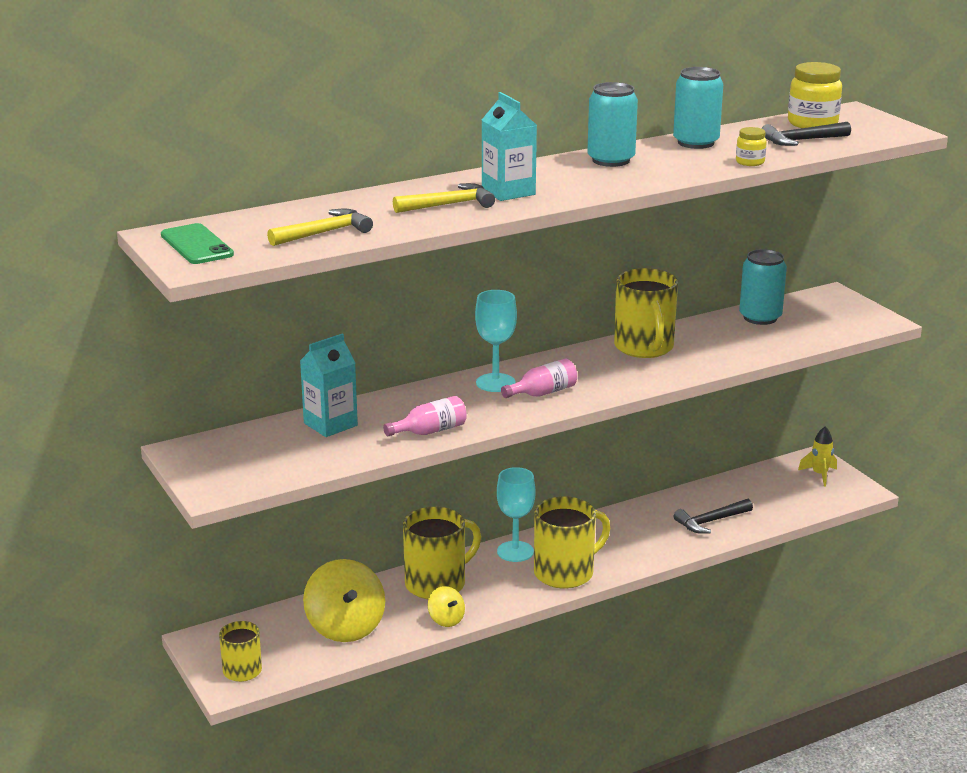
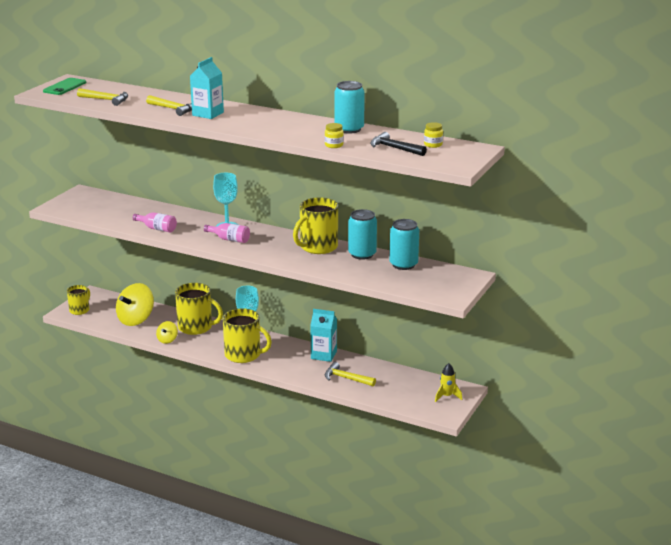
camera: 55 degrees right, 0 degrees up
turquoise carton [300,333,358,437] -> turquoise carton moved to [310,309,337,362]
turquoise can [587,82,638,167] -> turquoise can moved to [348,209,377,260]
black hammer [674,499,753,534] -> yellow hammer [325,362,376,387]
yellow jar [788,62,842,128] -> yellow jar [424,122,443,148], size x0.54

